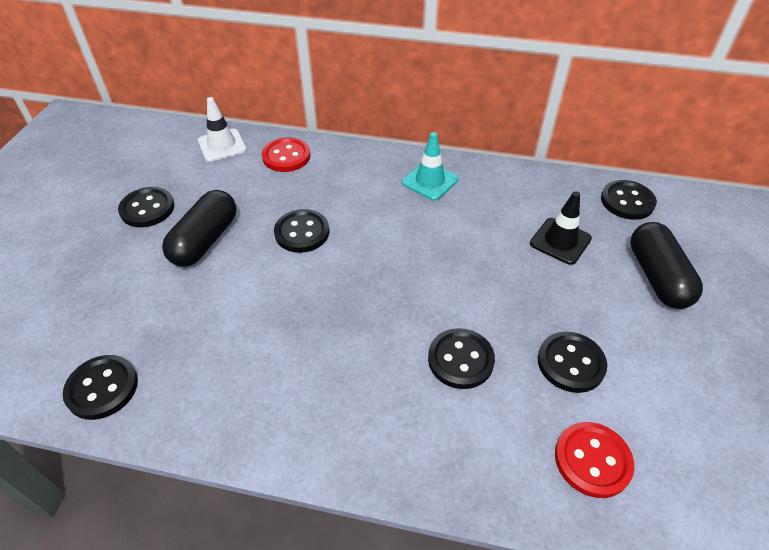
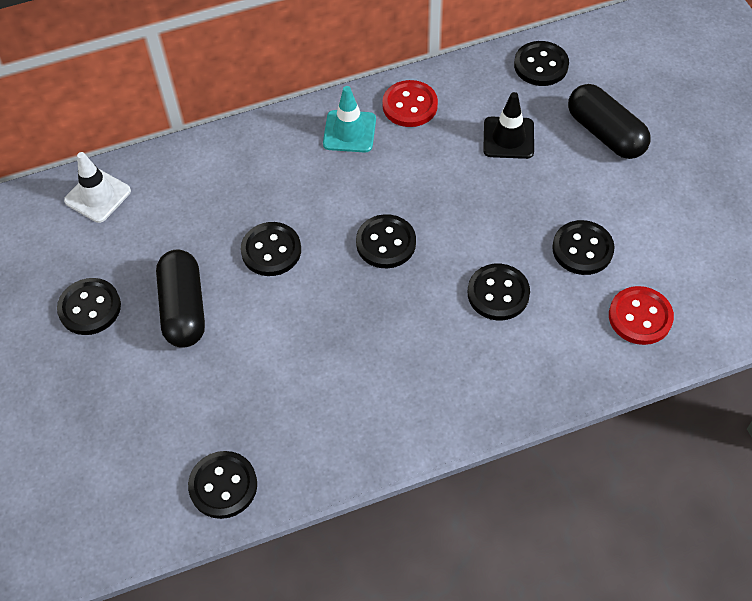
camera: 30 degrees left, 10 degrees up
red button [262,137,310,172] -> red button moved to [382,80,438,127]
none -> black button [356,214,416,268]

